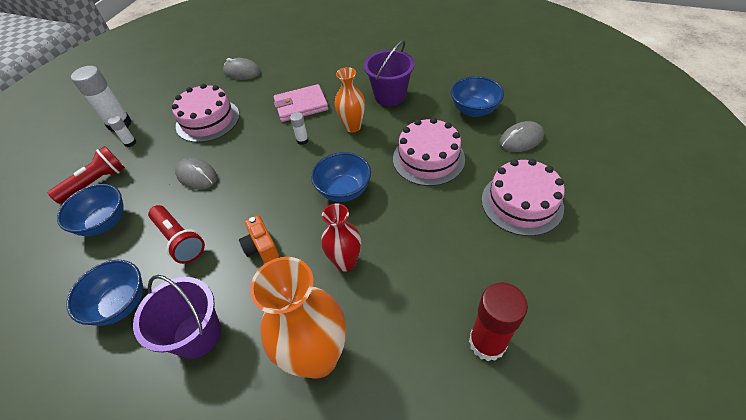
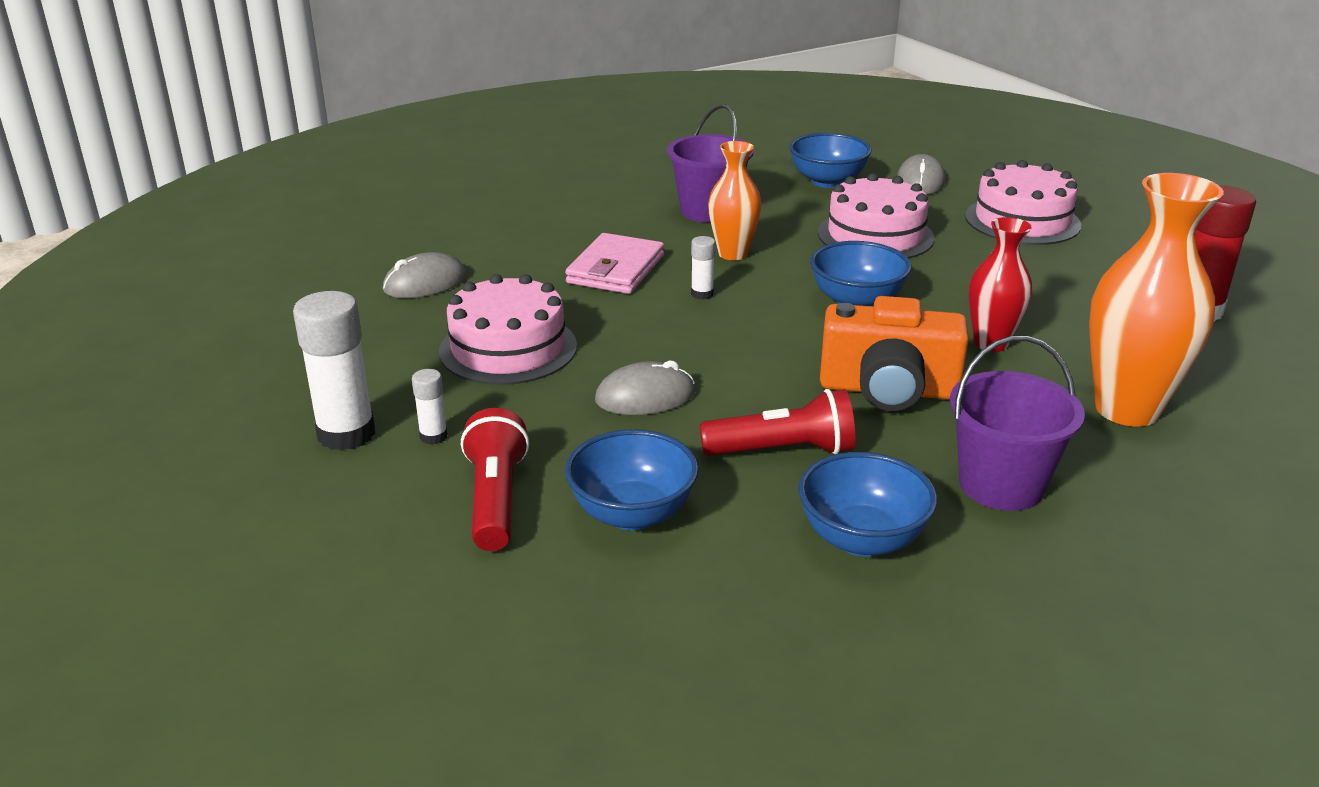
camera: 55 degrees left, 20 degrees down
orange camera [239,215,279,263] -> orange camera [820,296,969,411], size x1.77

